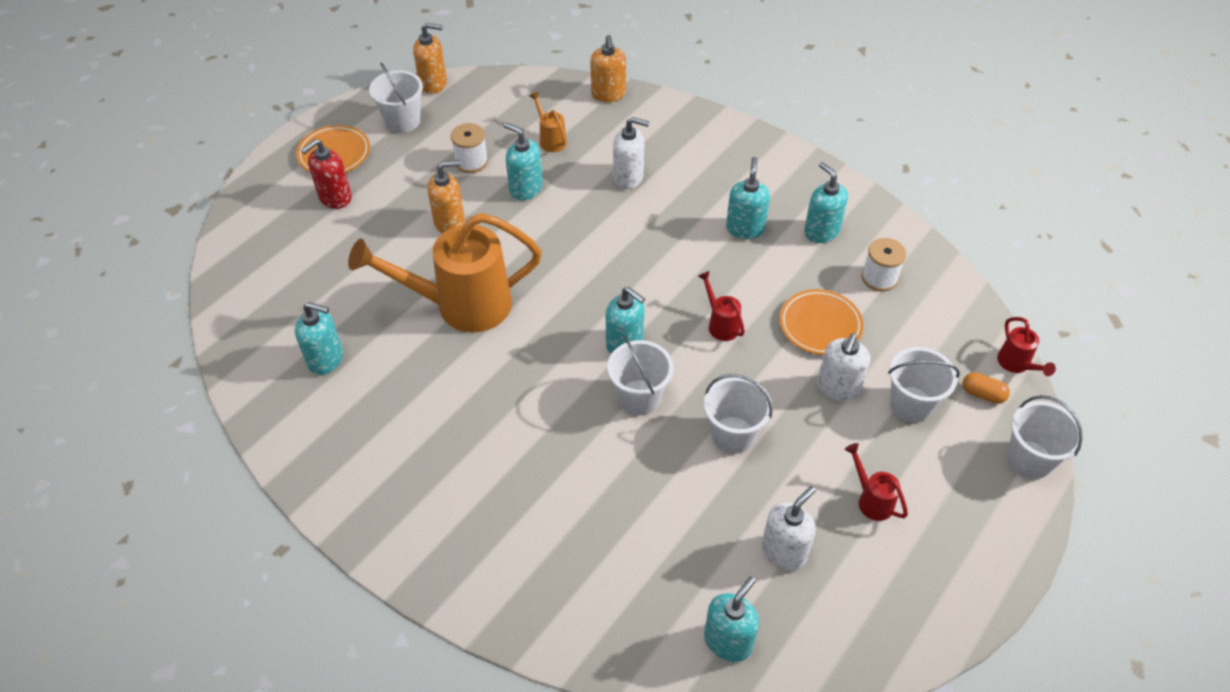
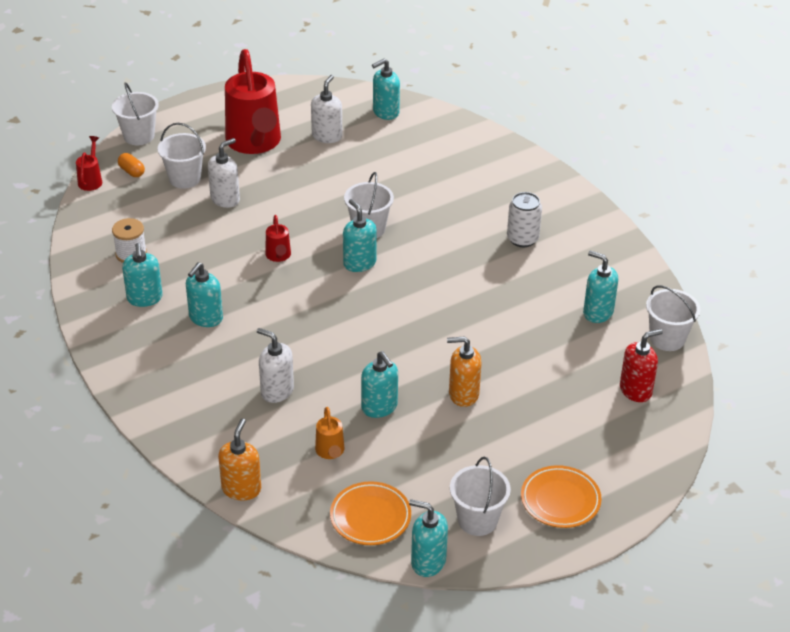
camera: 160 degrees left, 10 degrees down
red soap dispenser [301,139,352,209] -> red soap dispenser moved to [620,329,663,402]
orange watering can [348,213,542,333] -> none
orange soap dispenser [413,23,447,94] -> turquoise soap dispenser [409,499,448,577]
white spool [451,123,488,173] -> none
white bucket [704,374,772,454] -> white bucket moved to [646,285,700,351]
white soap dispenser [762,486,816,571] -> white soap dispenser turned 135 degrees clockwise [311,75,342,143]
orange plate [780,289,863,355] -> orange plate moved to [330,481,411,545]
red watering can [845,443,908,521] -> red watering can [225,49,281,154], size x2.37
none -> white can [507,192,542,247]

